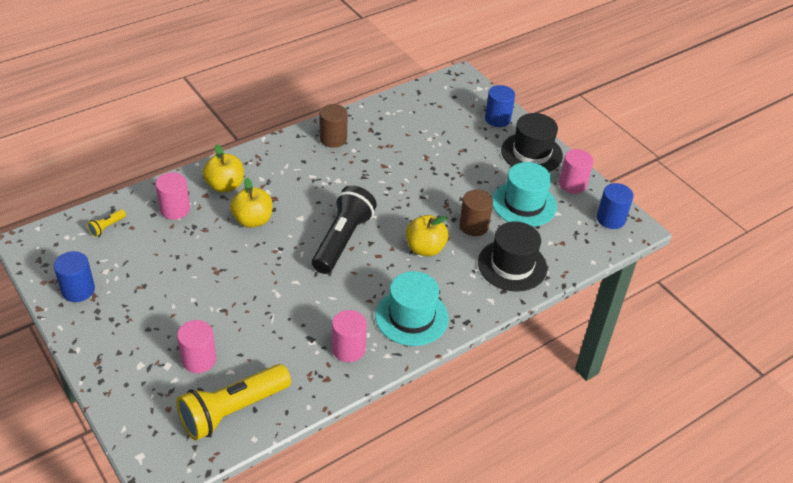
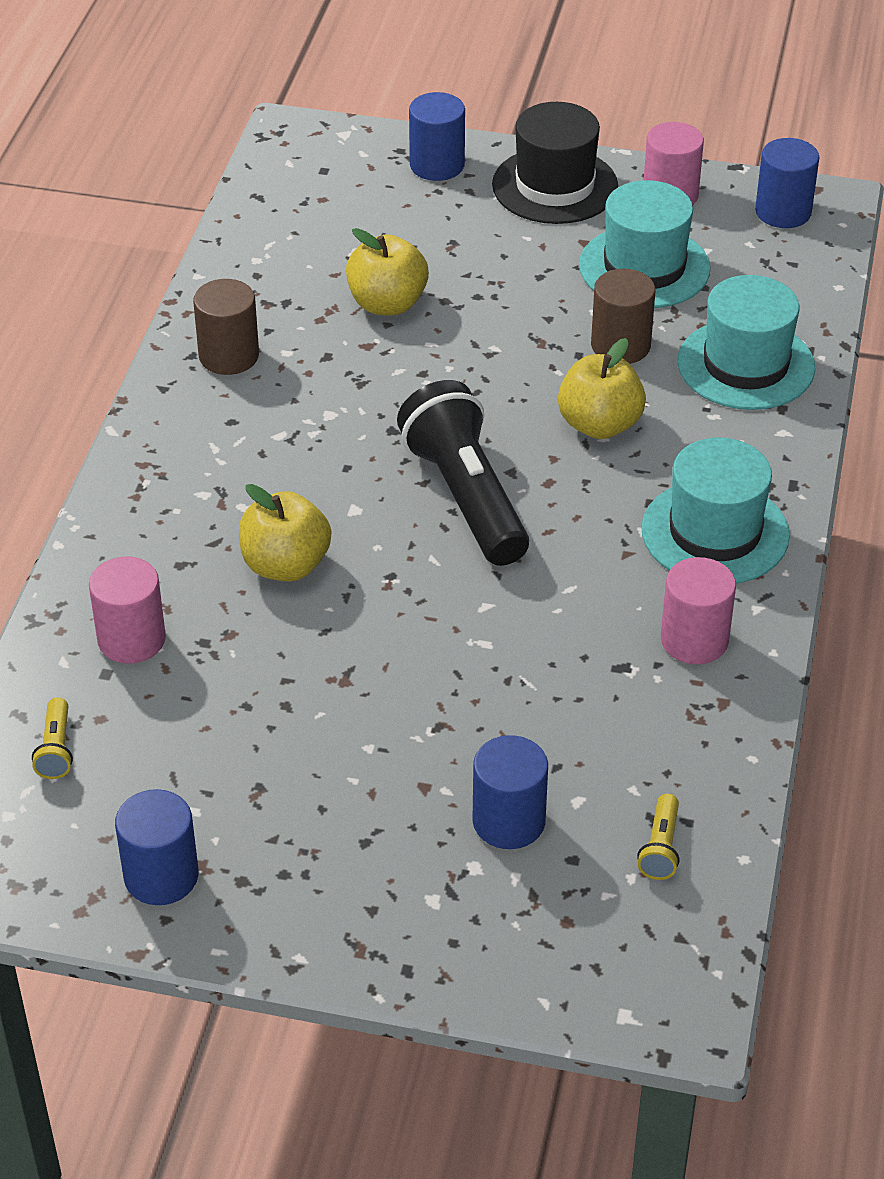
camera: 40 degrees left, 0 degrees up
yellow flashlight [176,364,291,441] -> yellow flashlight [637,794,680,880], size x0.41
pink cylinder [177,320,216,373] -> blue cylinder [472,735,548,849]
yellow apple [203,144,244,193] -> yellow apple moved to [346,228,429,316]
black hat [478,221,547,292] -> turquoise hat [678,275,815,410]

